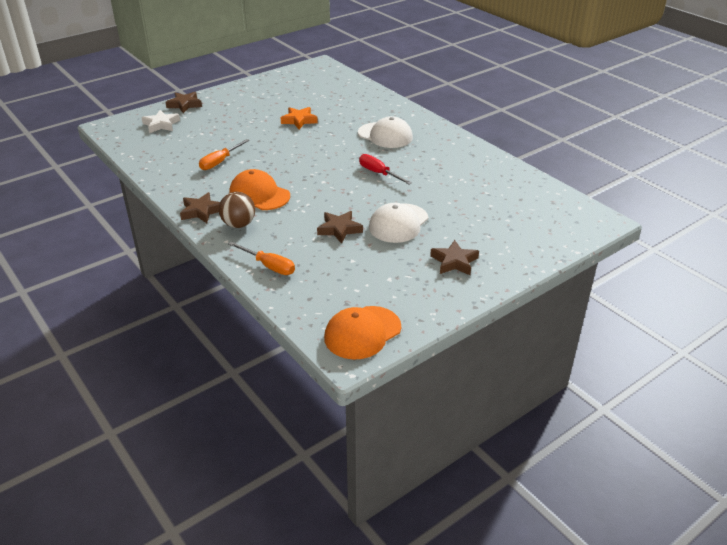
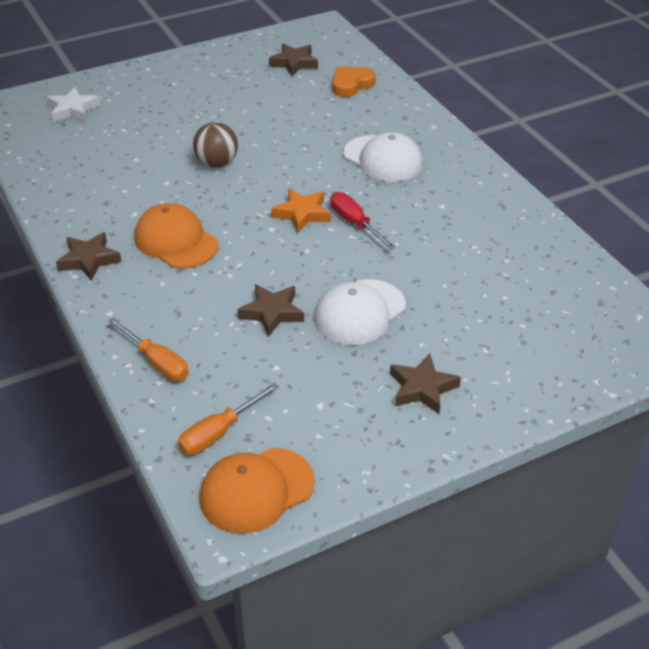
camera: 10 degrees right, 5 degrees up
brown star [165,92,202,113] -> brown star moved to [269,44,318,76]
orange screwdriver [199,139,250,170] -> orange screwdriver moved to [178,383,279,455]
brown ball [219,192,255,228] -> brown ball moved to [193,122,238,167]
orange star [280,107,318,129] -> orange star moved to [271,189,331,233]
none -> orange heart [333,67,376,97]

